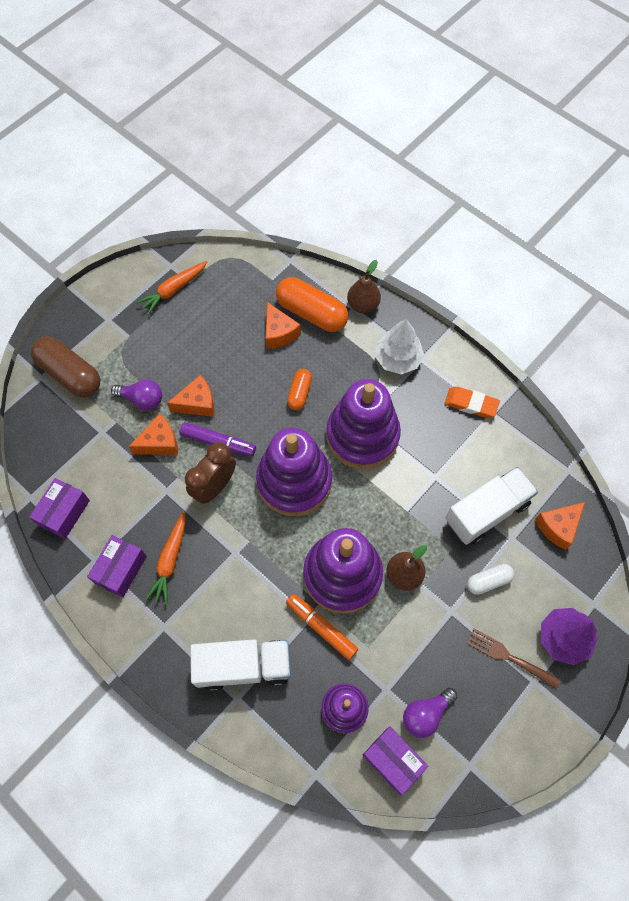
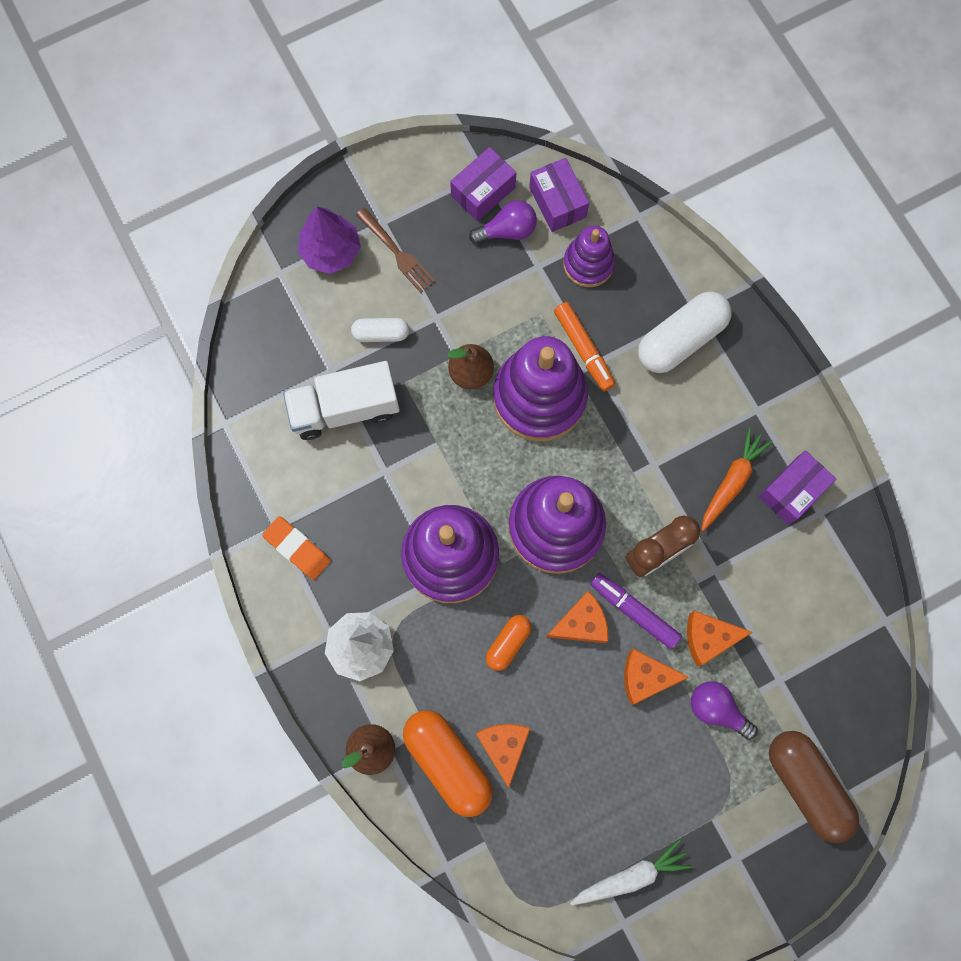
camera: 160 degrees left, 10 degrees up
purple box [29,478,90,539] -> purple box moved to [450,147,516,221]
orange carrot [136,261,207,315] -> white carrot [570,840,692,906]
white truck [190,639,291,691] -> white capsule [638,292,732,373]
orange cheese [535,502,585,550] -> orange cheese moved to [546,591,608,643]

